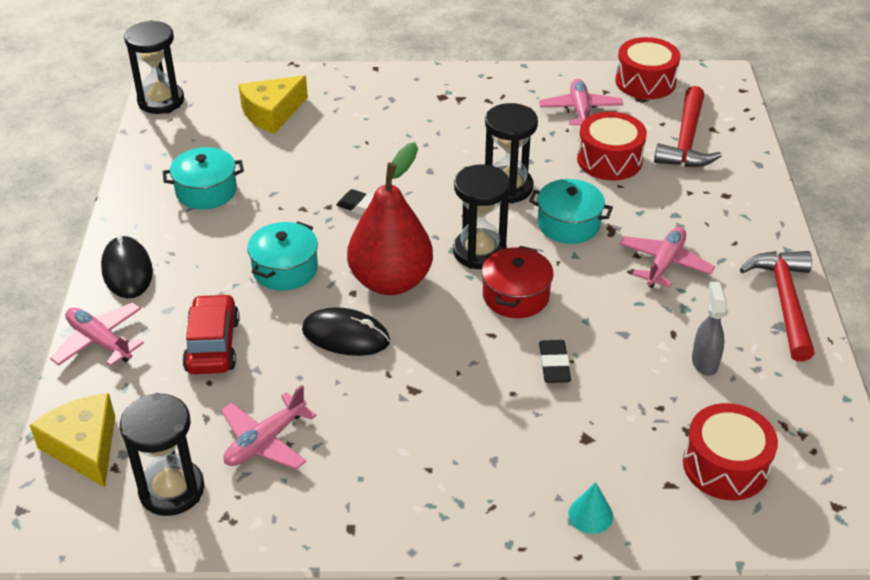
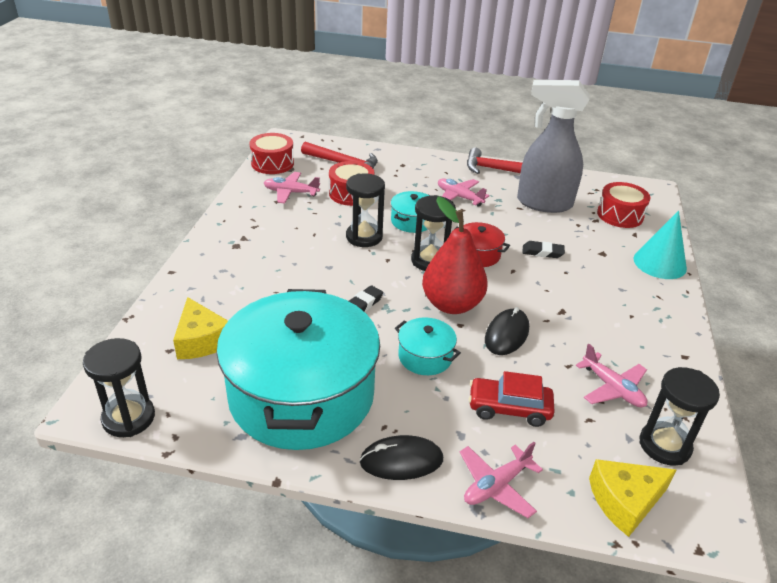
camera: 80 degrees left, 5 degrees down
turquoise pot [163,147,244,209] -> turquoise pot [216,289,380,450], size x2.47
turquoise cone [568,482,613,534] -> turquoise cone [634,210,687,279], size x2.03
grey spray bottle [692,282,727,376] -> grey spray bottle [517,80,590,213], size x2.40

